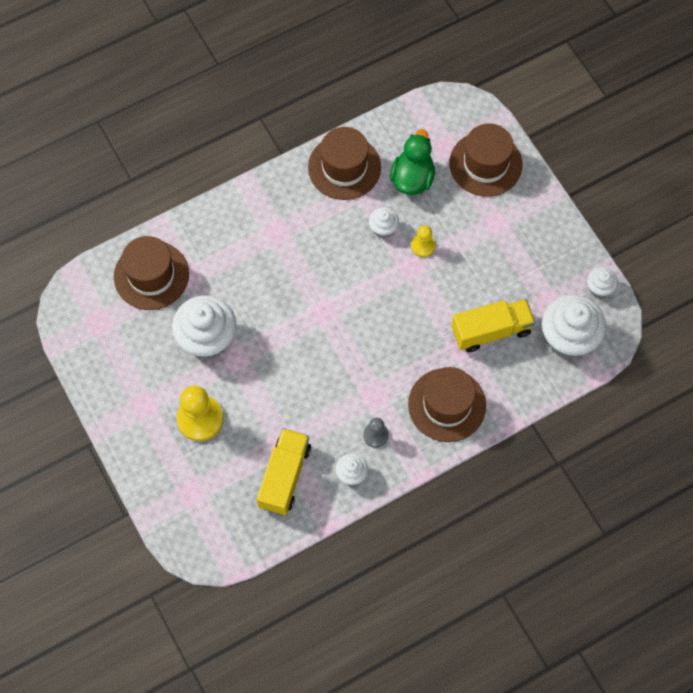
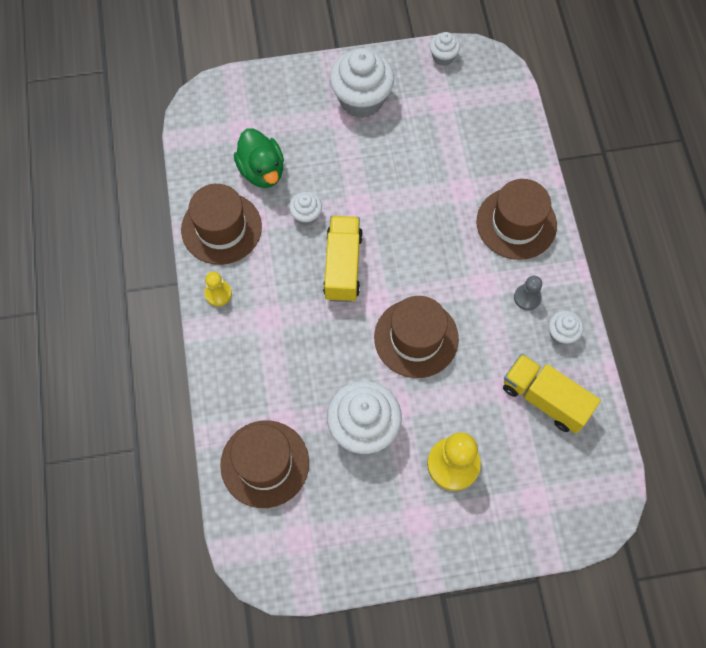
camera: 70 degrees left, 0 degrees up
green duck [390,129,435,195] -> green duck turned 150 degrees counterclockwise [234,128,284,188]
yellow pawn [411,225,435,257] -> yellow pawn moved to [204,272,232,306]
brown hat [449,123,522,197] -> brown hat moved to [374,296,459,378]
yellow truck [451,299,535,352] -> yellow truck moved to [323,216,363,302]
white cupcake [542,295,606,358] -> white cupcake moved to [330,48,394,118]

